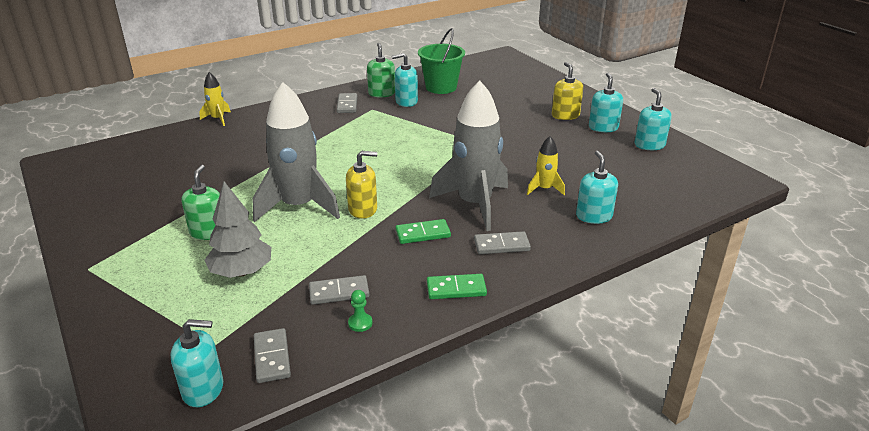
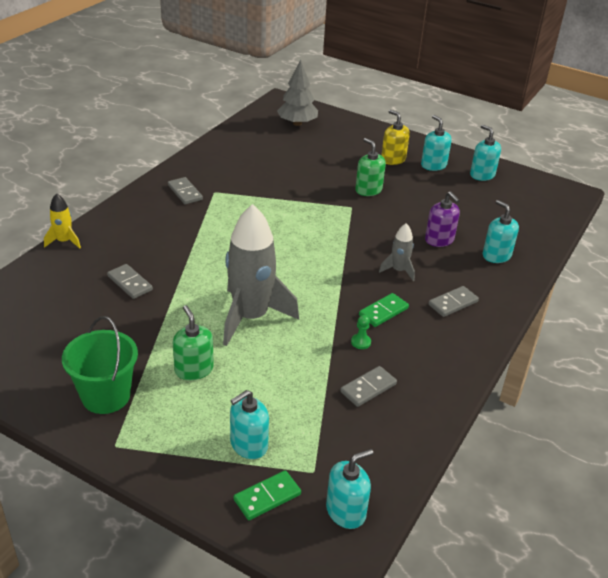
camera: 30 degrees left, 5 degrees up
grey tree [204,181,271,278] -> grey tree moved to [277,59,318,126]
grey domino [254,328,291,383] -> grey domino moved to [107,264,153,299]
yellow soap dispenser [346,151,377,219] -> none
green pawn [348,290,372,332] -> green pawn moved to [351,315,371,349]
green soap dispenser [367,43,395,98] -> green soap dispenser moved to [355,138,386,196]
turquoise soap dispenser [392,53,418,107] -> turquoise soap dispenser moved to [230,390,269,459]
green bucket [418,28,465,94] -> green bucket moved to [62,316,138,414]
green domino [427,274,487,299] -> green domino moved to [234,470,301,520]
grey rocket [429,80,508,231] -> grey rocket [379,223,415,281], size x0.47
yellow rocket [527,136,565,195] -> purple soap dispenser [425,191,460,247]

